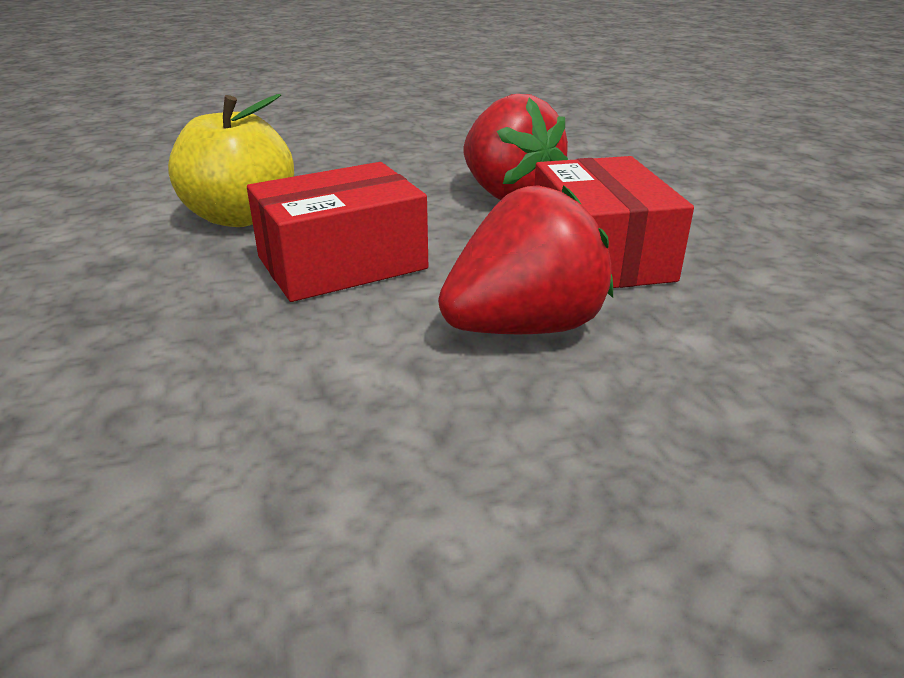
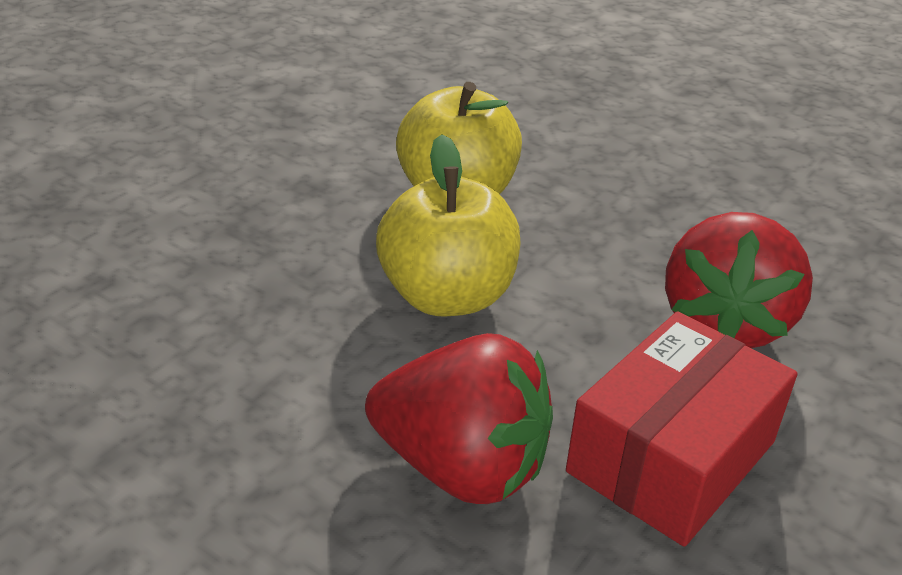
camera: 50 degrees right, 5 degrees up
red box [247,162,428,302] -> yellow apple [376,134,521,316]

